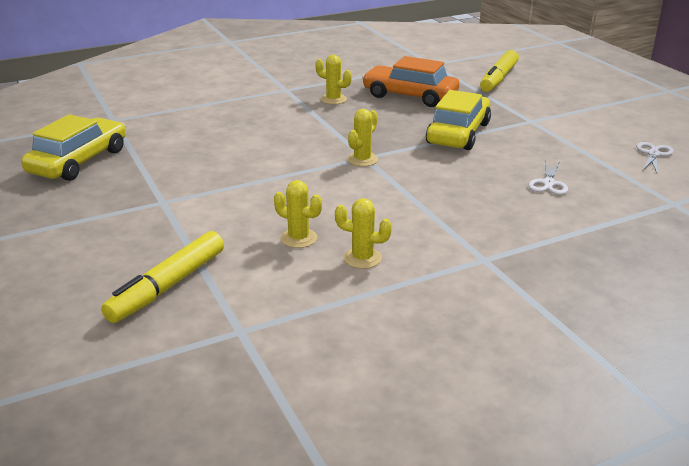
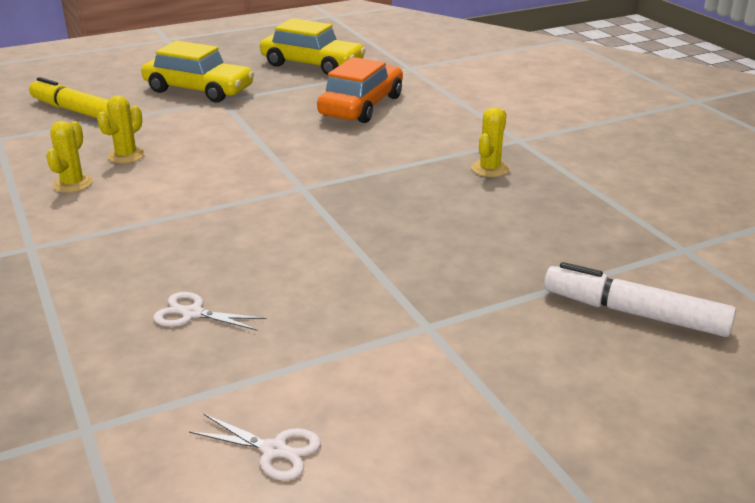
camera: 90 degrees right, 0 degrees up
yellow cactus [347,109,378,166] -> none
orange car [362,56,459,107] -> orange car moved to [317,57,403,123]
yellow car [426,90,491,150] -> yellow car moved to [141,41,254,102]
yellow marker [480,50,519,92] -> white marker [544,262,736,337]

